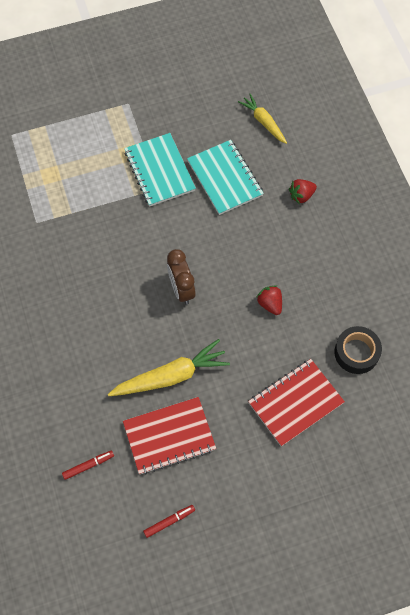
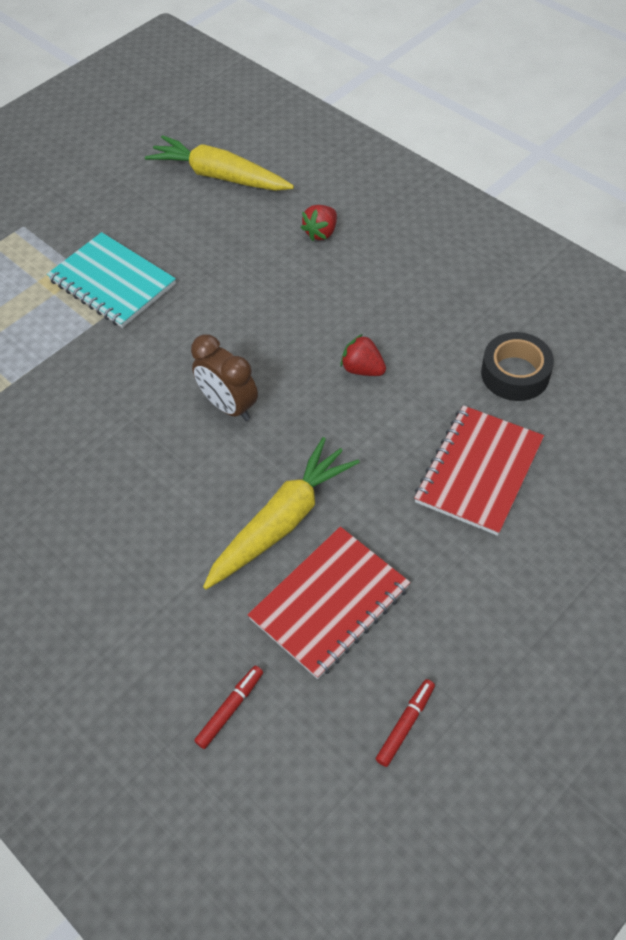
camera: 25 degrees left, 10 degrees down
turquoise notebook [187,140,264,215] -> none
yellow carrot [238,94,287,144] -> yellow carrot [145,135,294,191], size x1.60

